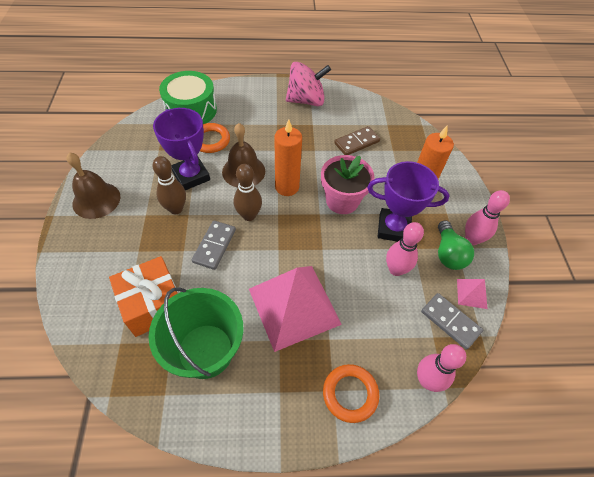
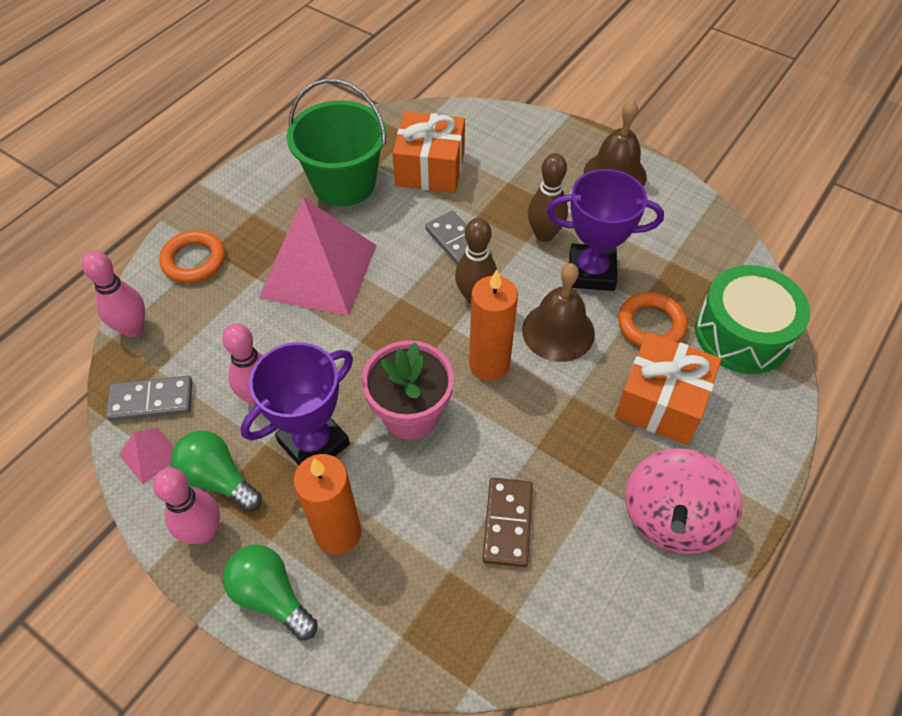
camera: 130 degrees right, 0 degrees up
none -> green light bulb [223,545,318,641]
none -> orange gift [615,332,721,445]

